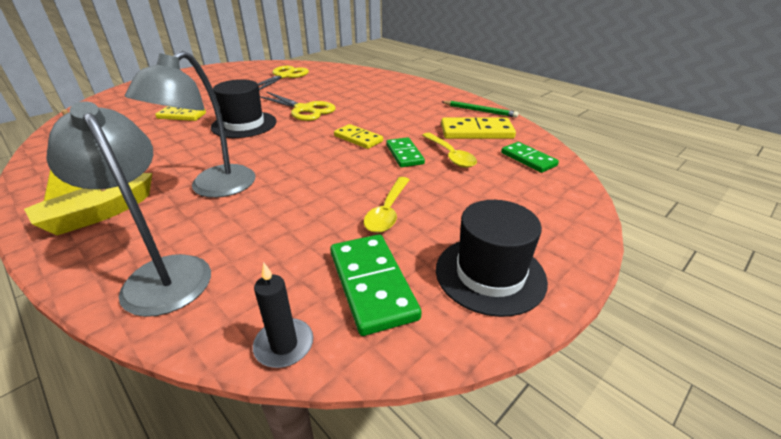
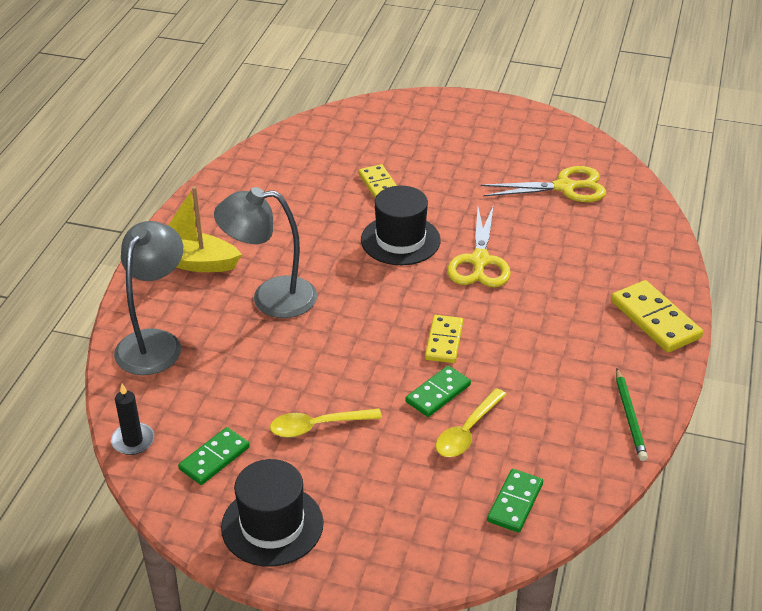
camera: 60 degrees right, 5 degrees up
green domino [330,234,422,336] -> green domino [178,427,250,485], size x0.66
yellow domino [441,118,516,139] -> yellow domino moved to [611,280,703,353]

